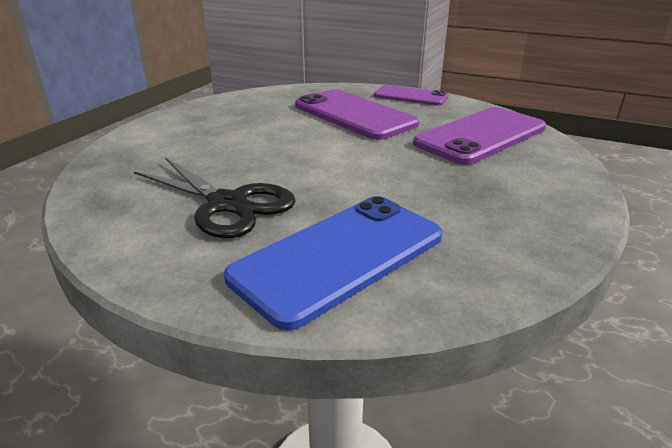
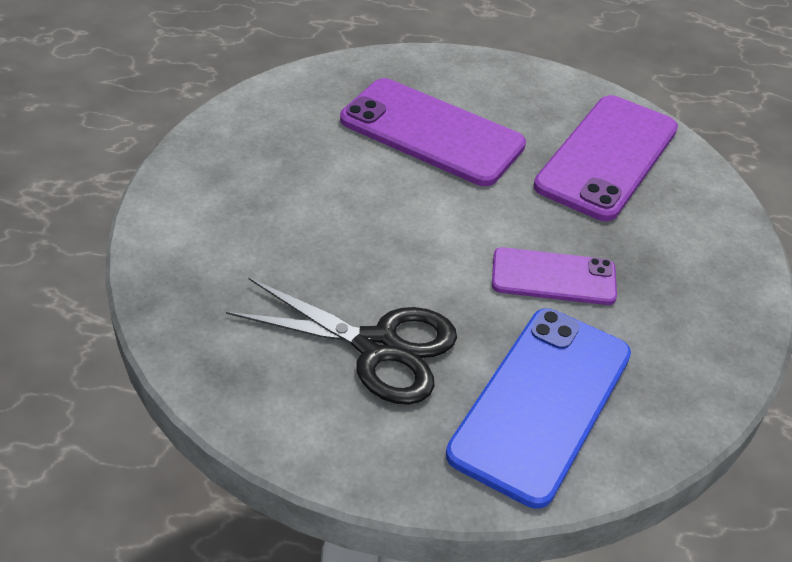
camera: 20 degrees left, 15 degrees up
purple phone [374,85,448,106] -> purple phone moved to [492,247,617,305]

